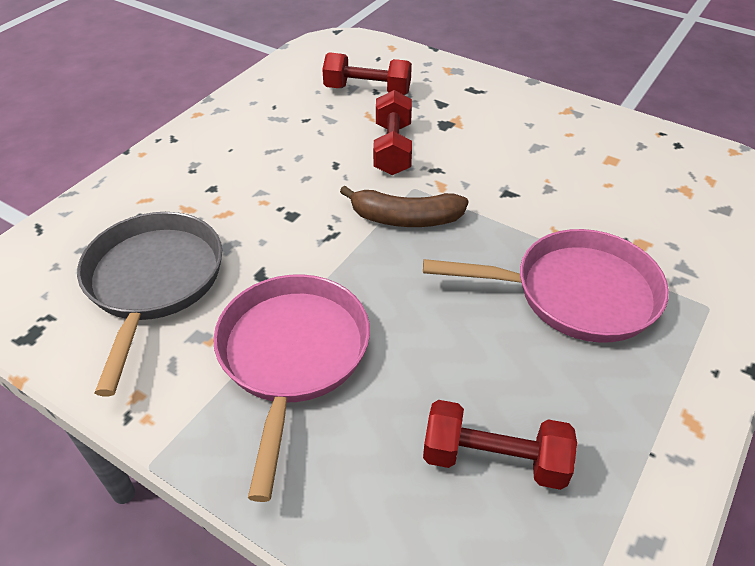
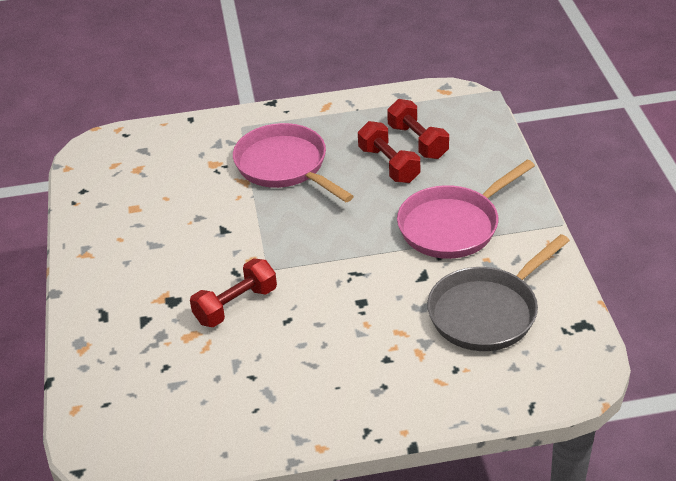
camera: 130 degrees left, 5 degrees down
red dumbbell [322,52,412,95] -> red dumbbell moved to [358,121,420,183]
brown banana [340,186,469,227] -> none

